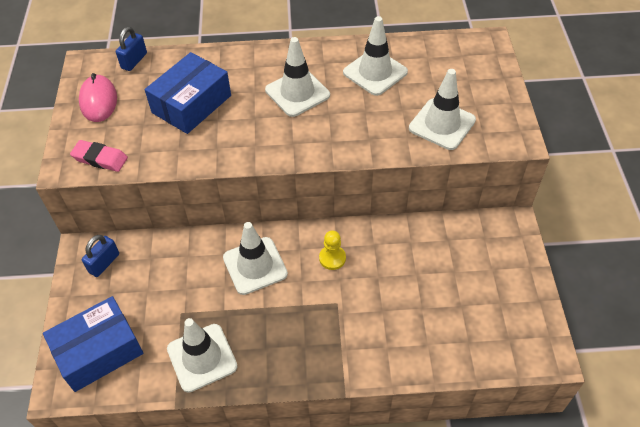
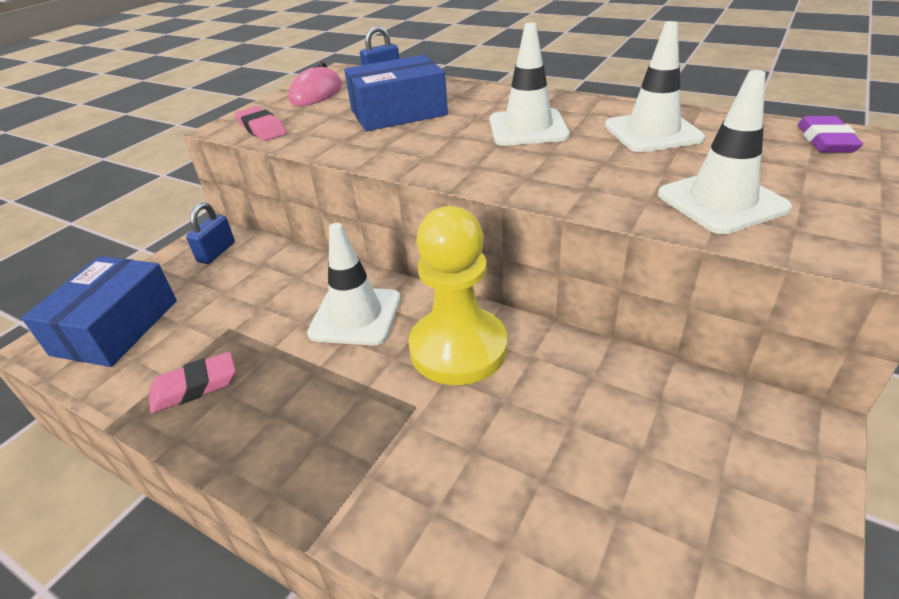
camera: 35 degrees right, 15 degrees down
blue box [43,296,144,392] -> blue box turned 75 degrees counterclockwise [21,256,177,367]
blue padlock [82,235,119,277] -> blue padlock turned 45 degrees counterclockwise [186,202,235,264]
white traffic cone [167,318,238,393] -> pink eraser [149,352,236,413]
yellow pawn [319,231,346,270] -> yellow pawn [408,206,507,385], size x2.25
none -> purple eraser [798,116,863,153]

